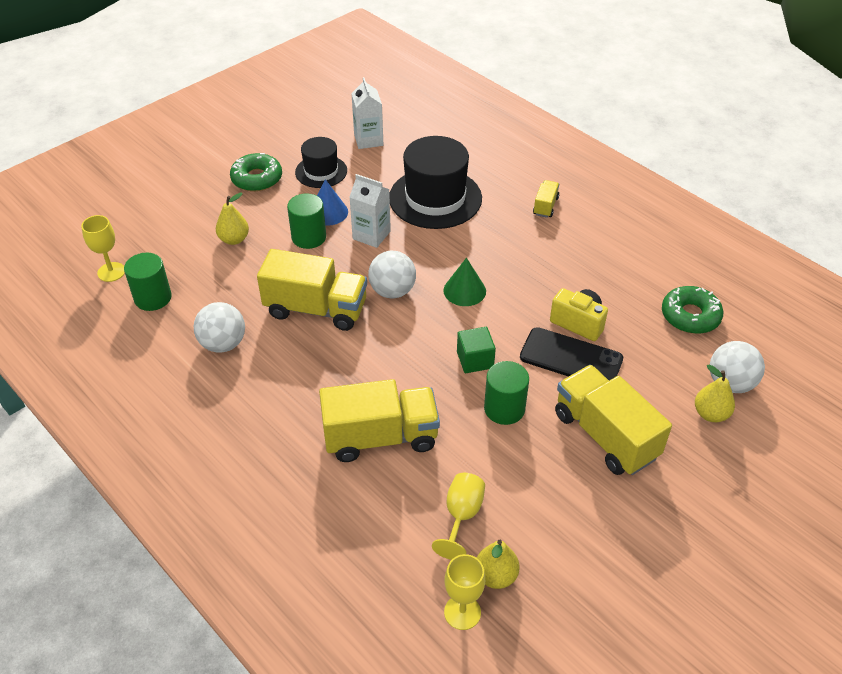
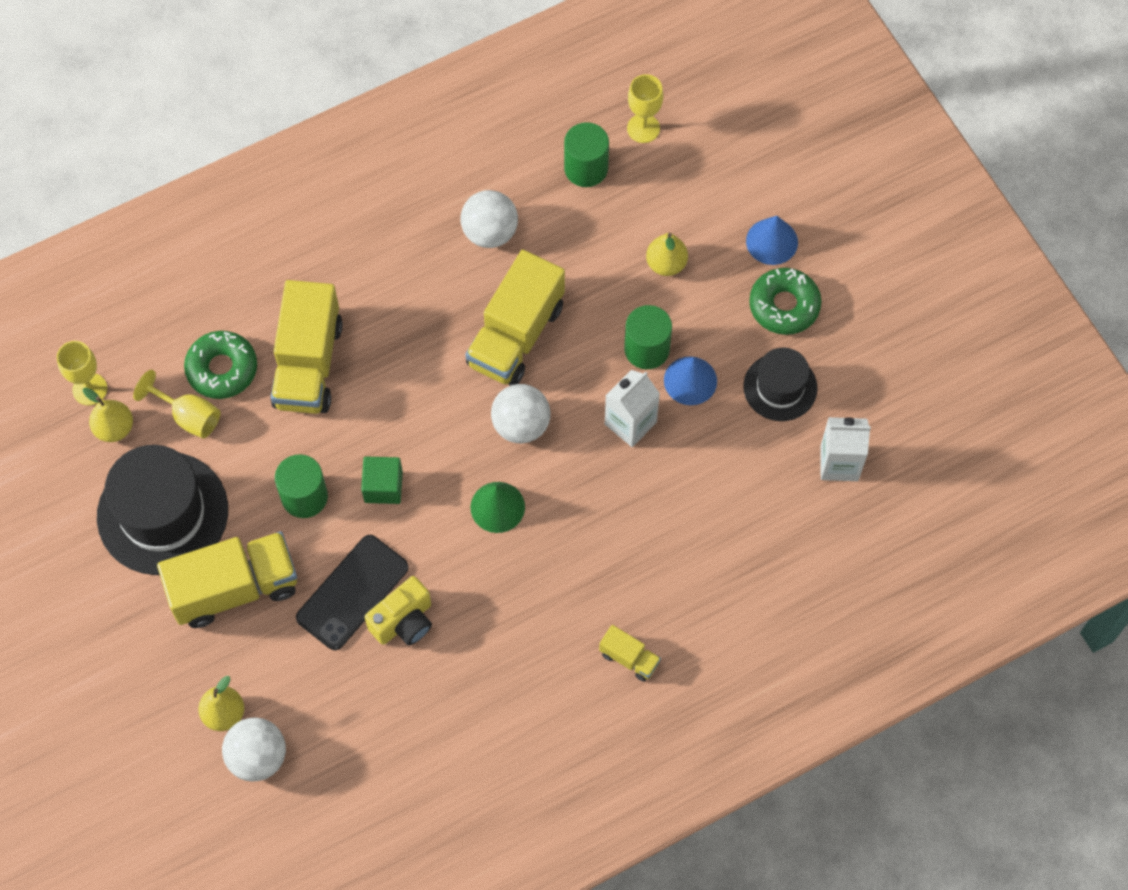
camera: 105 degrees right, 20 degrees up
black hat [389,136,482,229] -> black hat moved to [97,445,228,575]
green donut [662,286,723,334] -> green donut moved to [184,331,257,399]
none -> blue cone [746,216,798,265]

